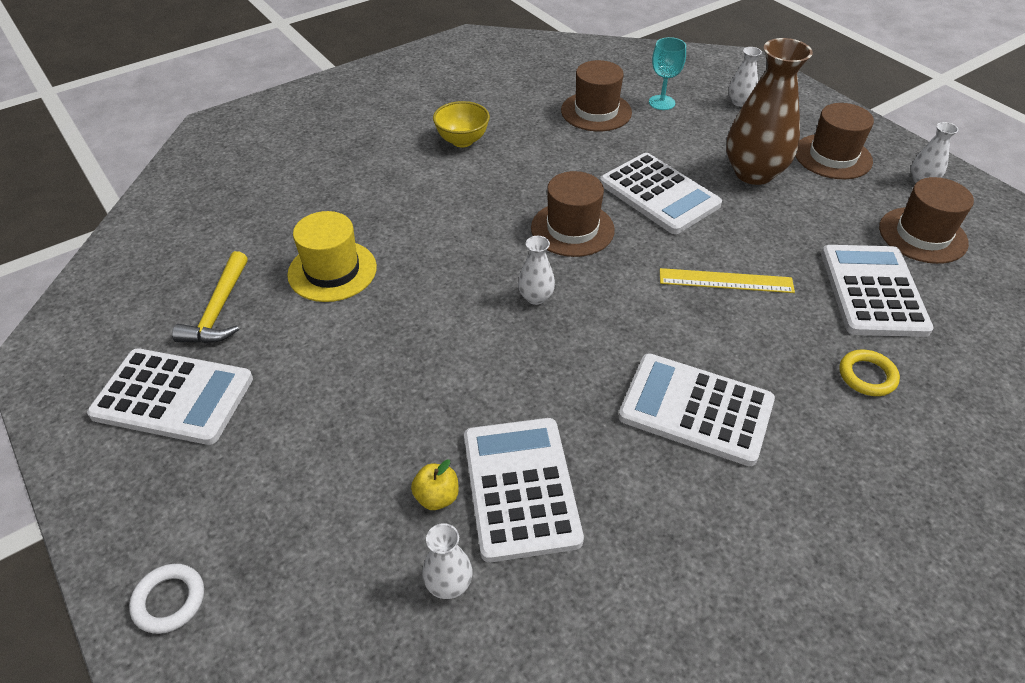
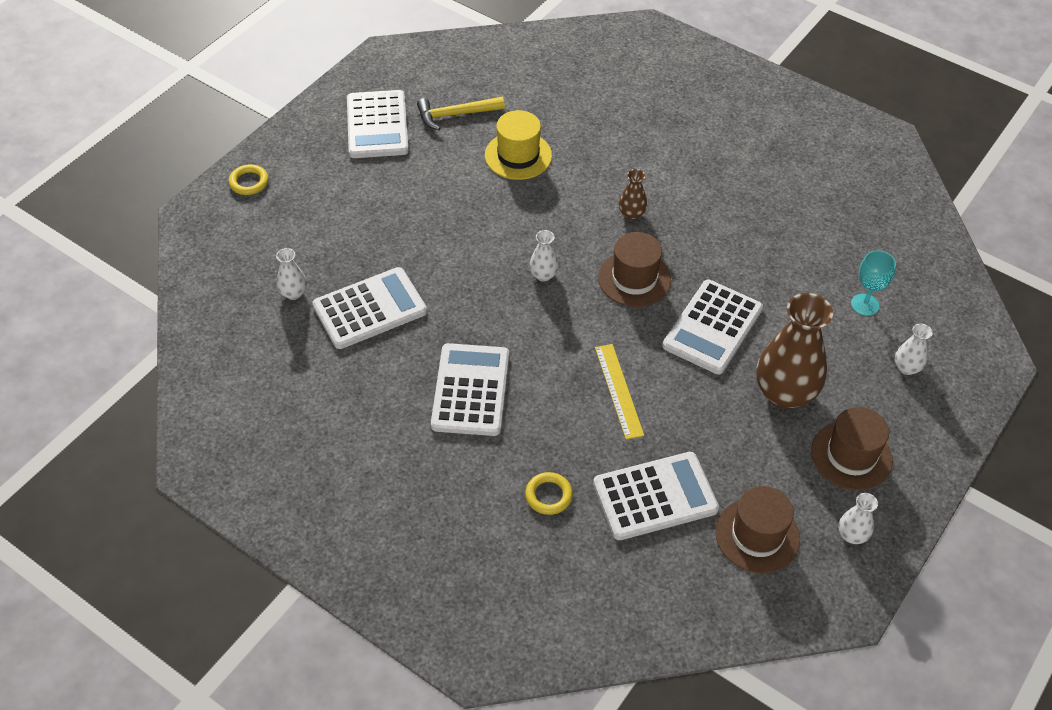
camera: 70 degrees right, 5 degrees up
white ring [129,564,204,634] -> yellow ring [229,164,269,195]
yellow apple [411,460,459,510] -> none
yellow bowl [433,101,490,147] -> none
brown hat [561,60,632,131] -> none
none -> brown vase [619,169,647,220]

